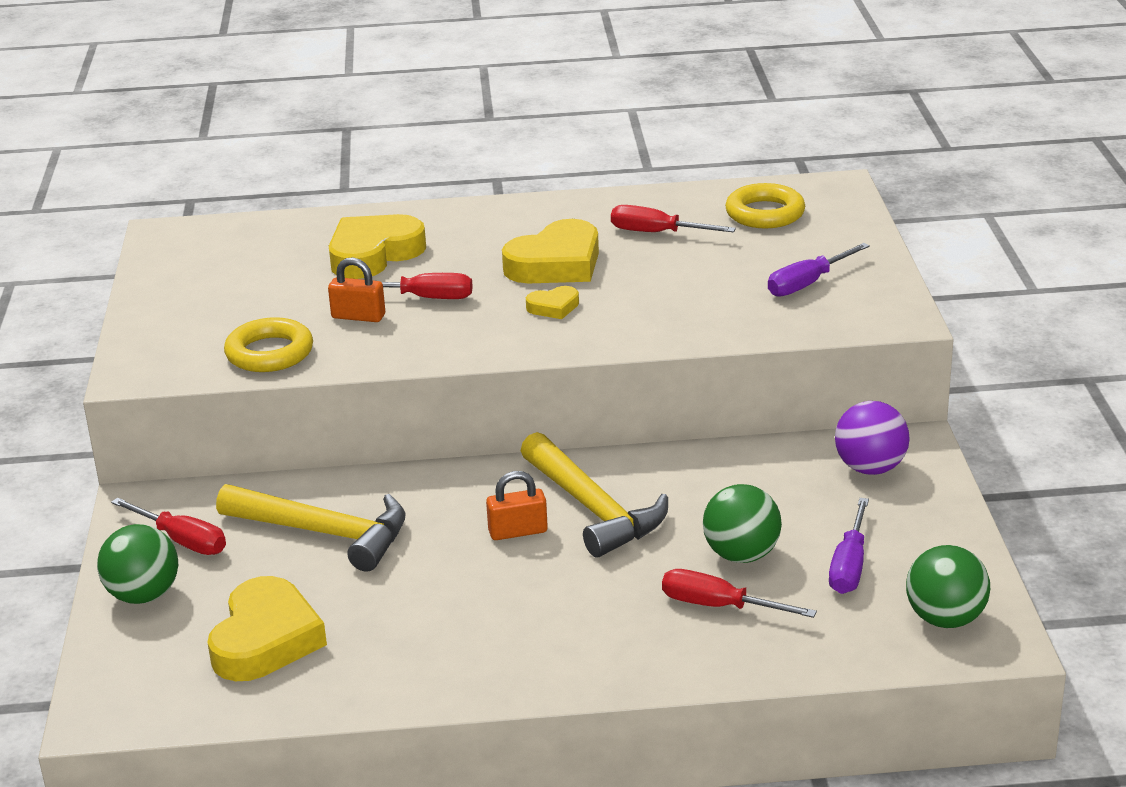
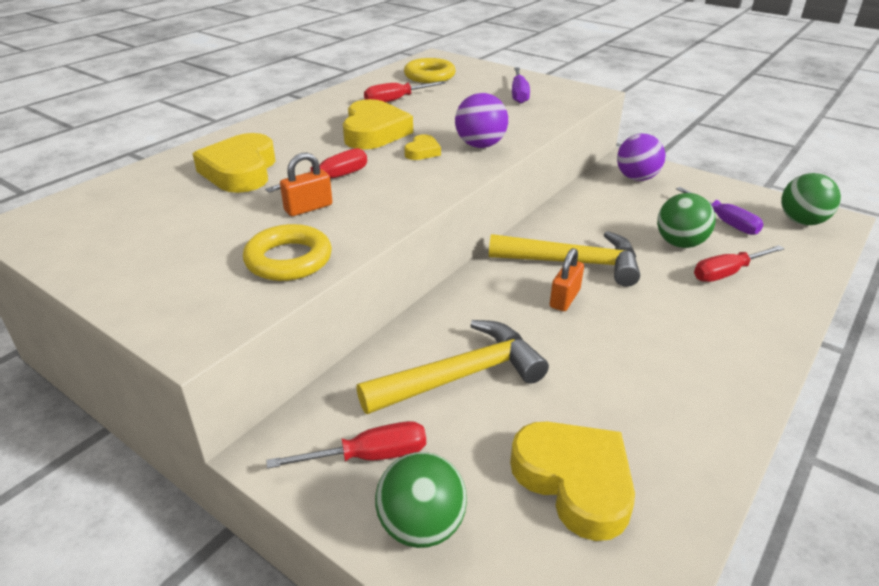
camera: 50 degrees left, 5 degrees up
none -> purple ball [455,93,508,148]

